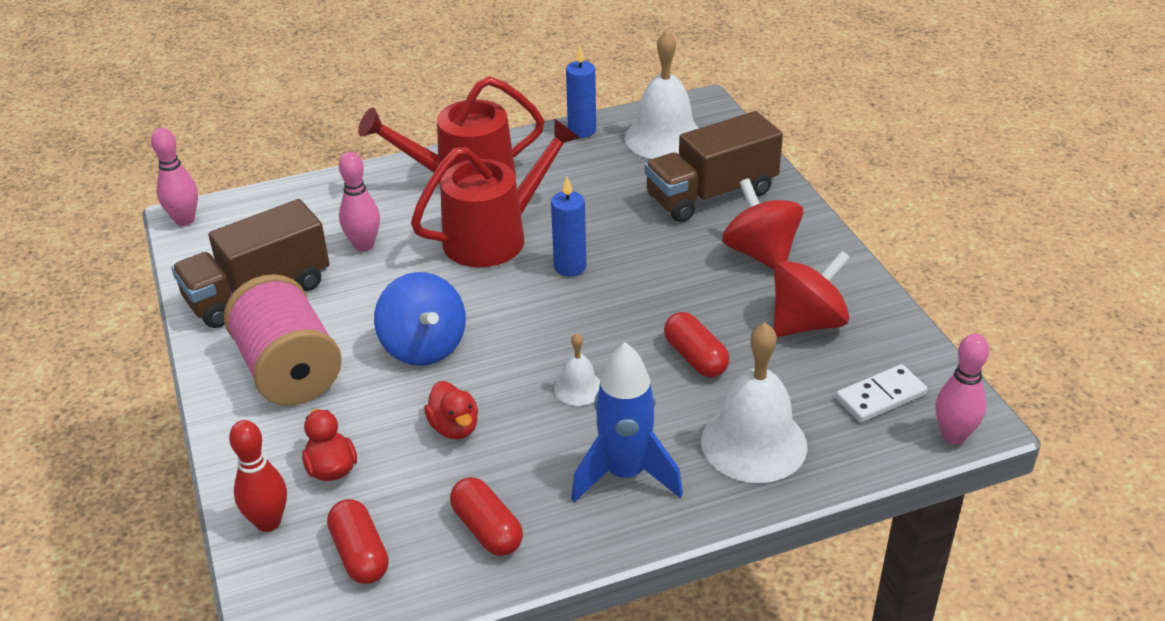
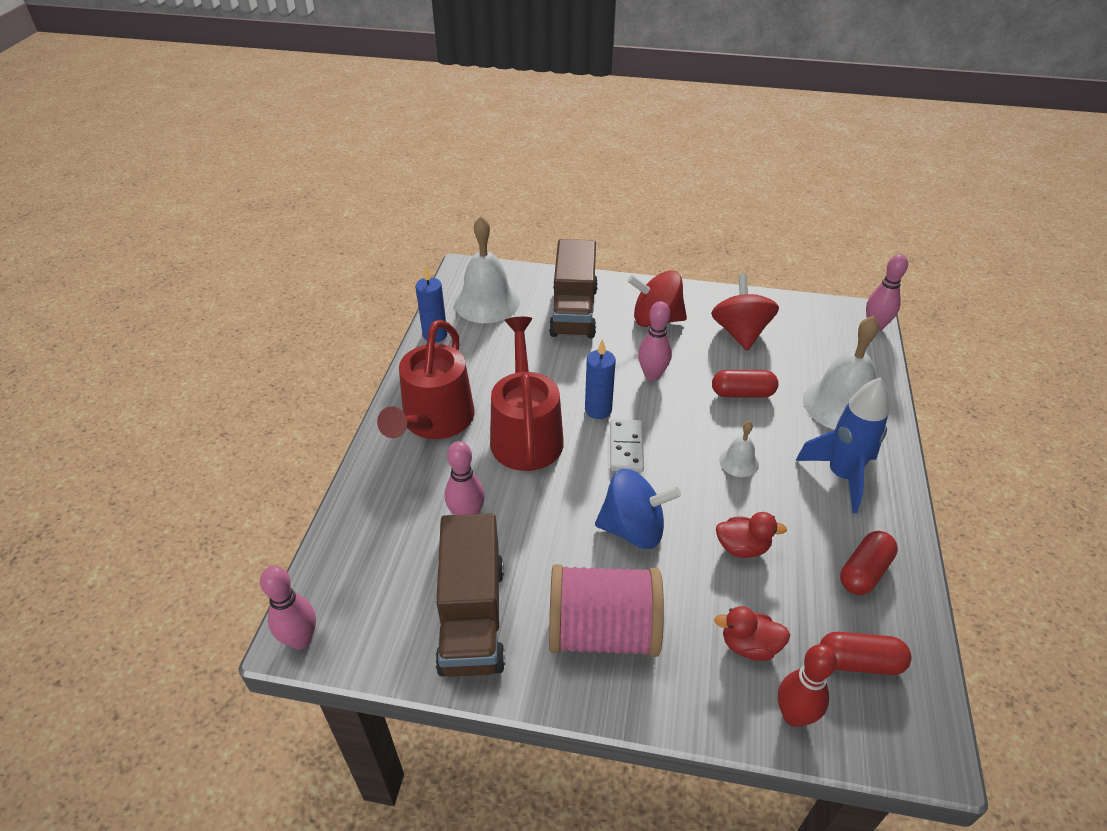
camera: 60 degrees left, 5 degrees up
red capsule [450,477,523,556] -> red capsule turned 45 degrees counterclockwise [840,531,898,595]
white domino [836,364,928,422] -> white domino moved to [610,419,644,472]
none -> pink bowling pin [638,301,672,381]

